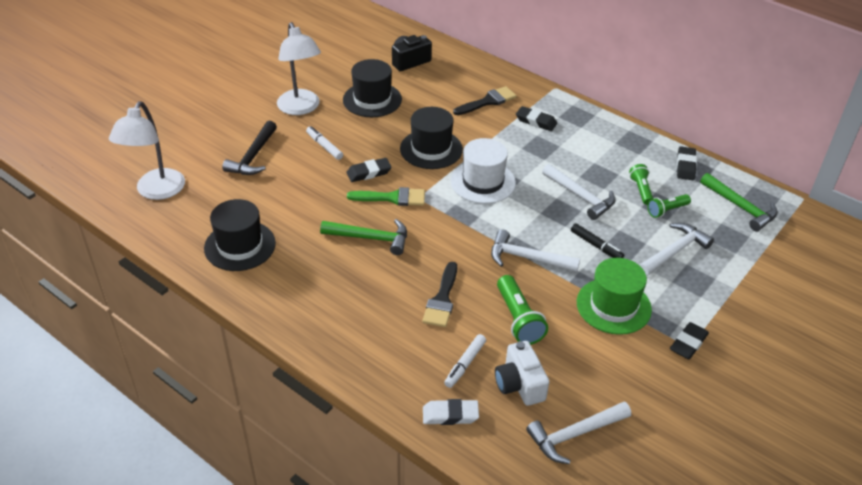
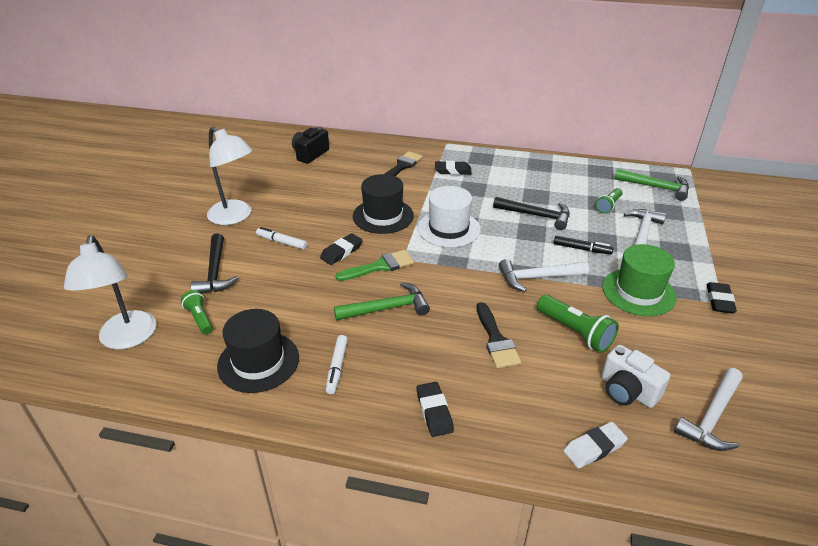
camera: 25 degrees left, 5 degrees down
black hat [343,59,402,117] -> none
white marker [444,334,486,388] -> white marker moved to [326,335,348,394]
white hammer [542,164,615,220] -> black hammer [493,197,570,230]
green flashlight [629,164,653,205] -> green flashlight moved to [181,290,213,334]
black eraser [677,146,697,180] -> black eraser moved to [416,382,454,437]

